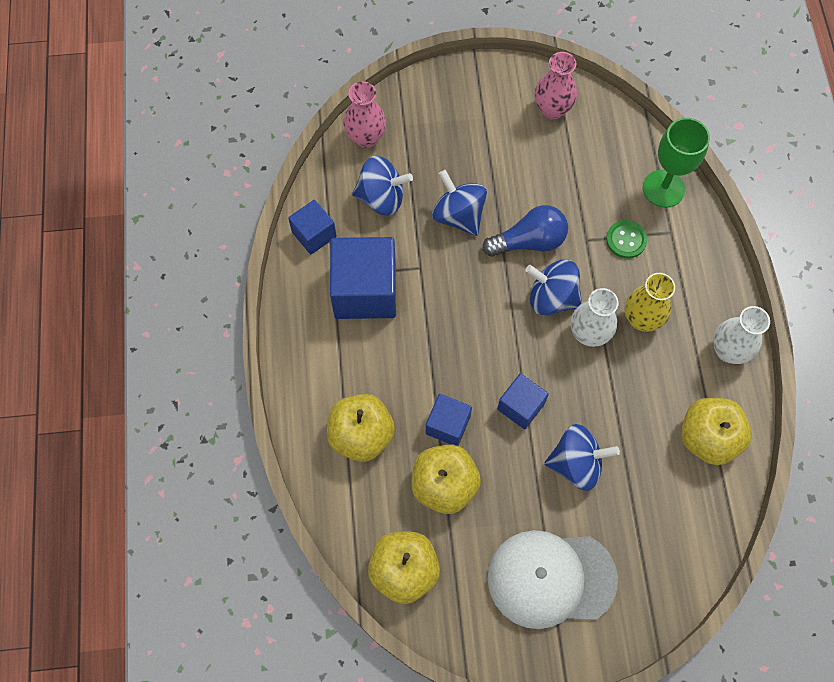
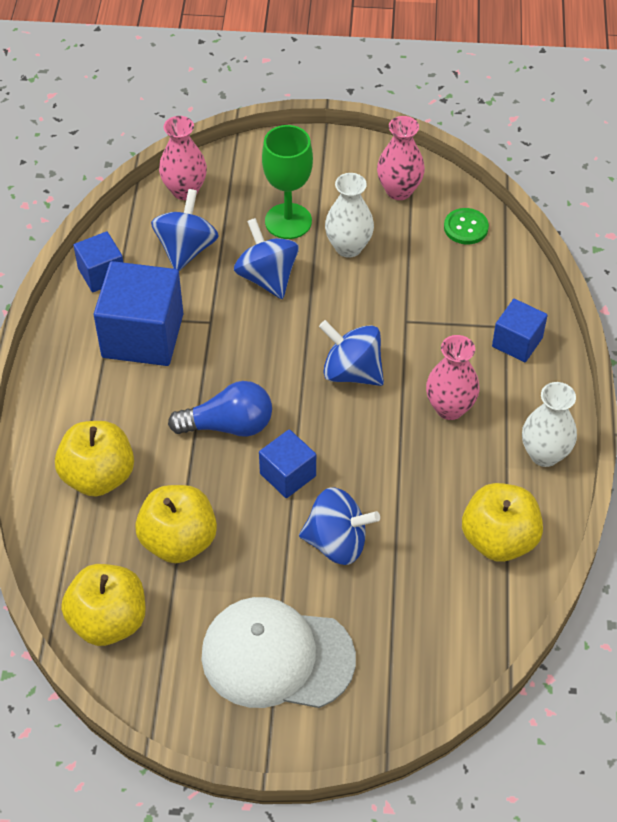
camera: 10 degrees right, 15 degrees down
blue spinning top [352,156,413,216] -> blue spinning top turned 90 degrees counterclockwise [151,189,219,271]
blue cube [426,394,472,446] -> blue cube moved to [492,299,548,362]
blue light bulb [482,205,568,257] -> blue light bulb moved to [168,381,272,437]
white vase [571,288,619,347] -> white vase moved to [325,173,374,258]
green button [606,220,647,259] -> green button moved to [444,208,489,244]
yellow vase [625,273,675,332] -> pink vase [426,335,480,420]
green goblet [643,118,710,208] -> green goblet moved to [262,125,313,239]

